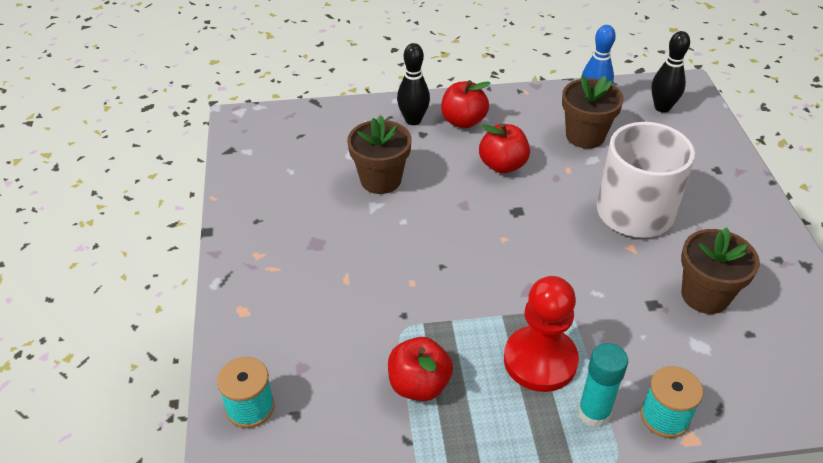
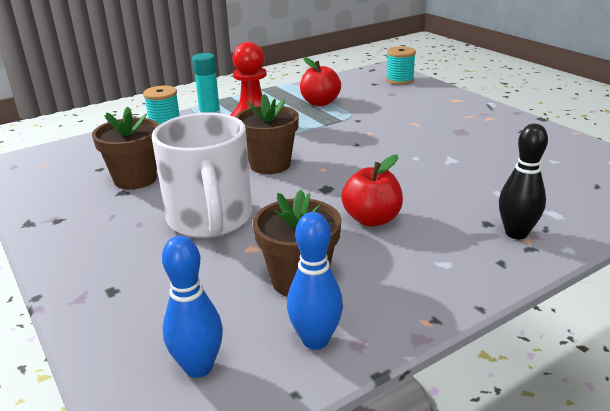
camera: 155 degrees right, 15 degrees down
brown flower pot [347,115,412,194] -> brown flower pot moved to [236,94,299,174]
red apple [441,80,491,129] -> none
black bowling pin [651,31,690,113] -> blue bowling pin [162,236,223,378]

